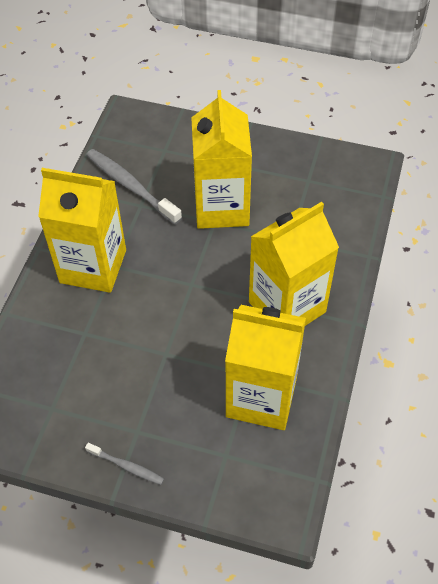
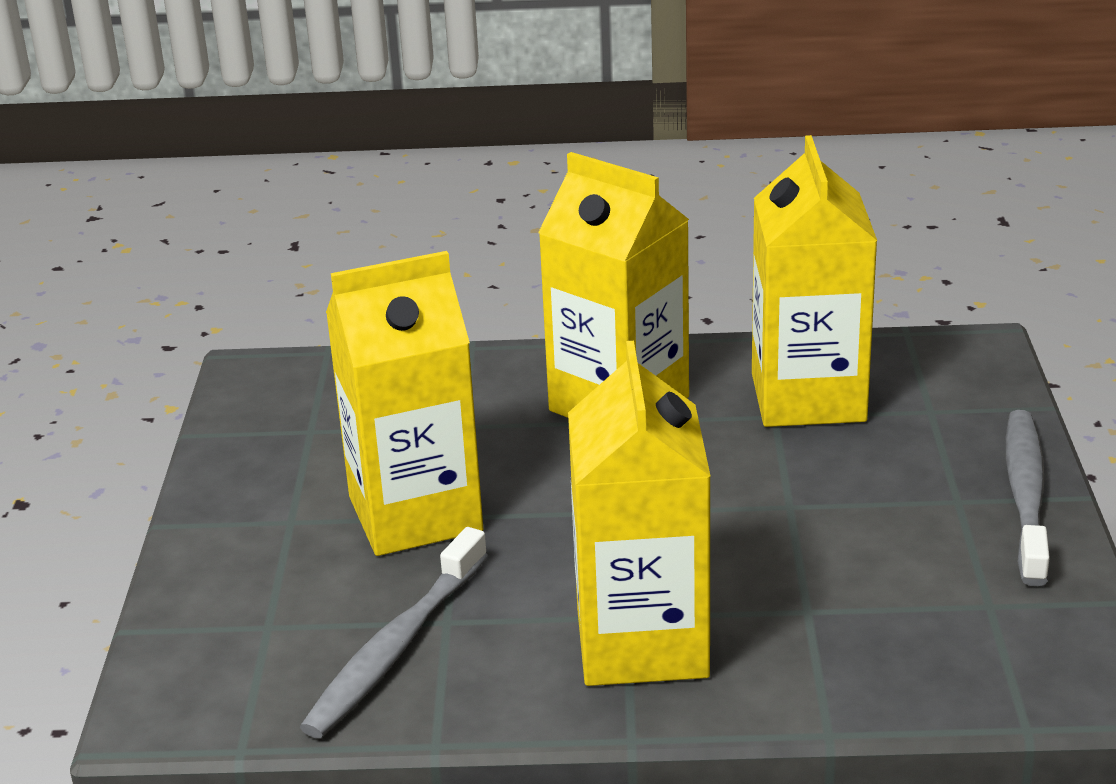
camera: 105 degrees left, 25 degrees down
grey toothbrush [85,443,164,485] -> grey toothbrush [1006,410,1050,586], size x1.88

